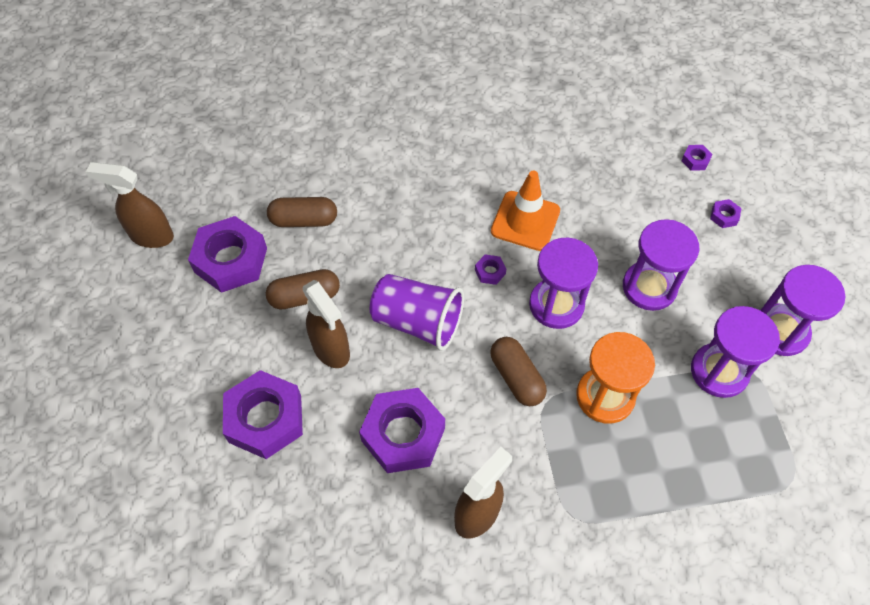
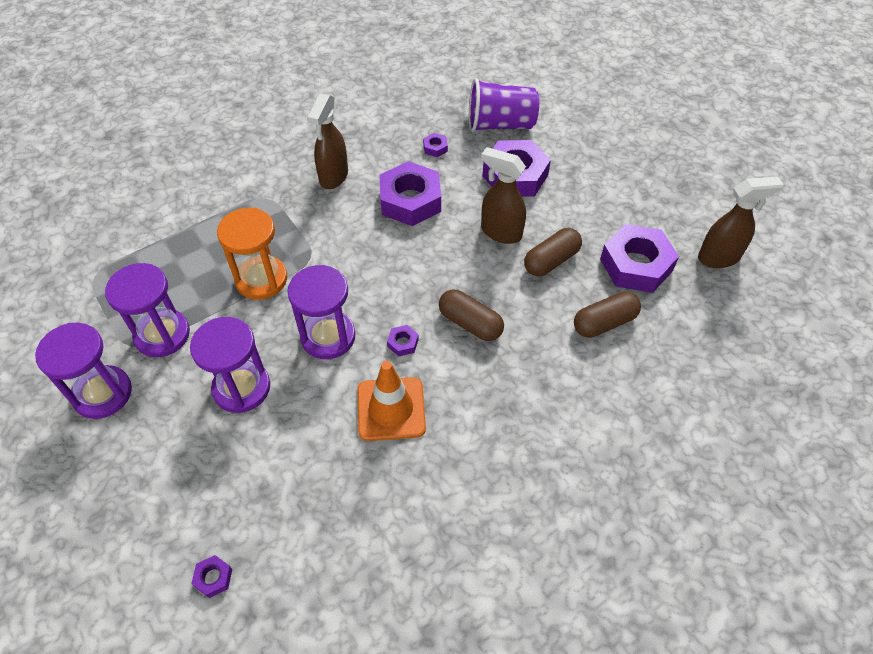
camera: 155 degrees right, 5 degrees down
purple cup [370,274,464,351] -> purple cup moved to [469,78,539,132]
brown capsule [490,337,547,406] -> brown capsule moved to [439,290,504,341]
purple nut [710,199,741,228] -> purple nut moved to [423,133,448,157]

